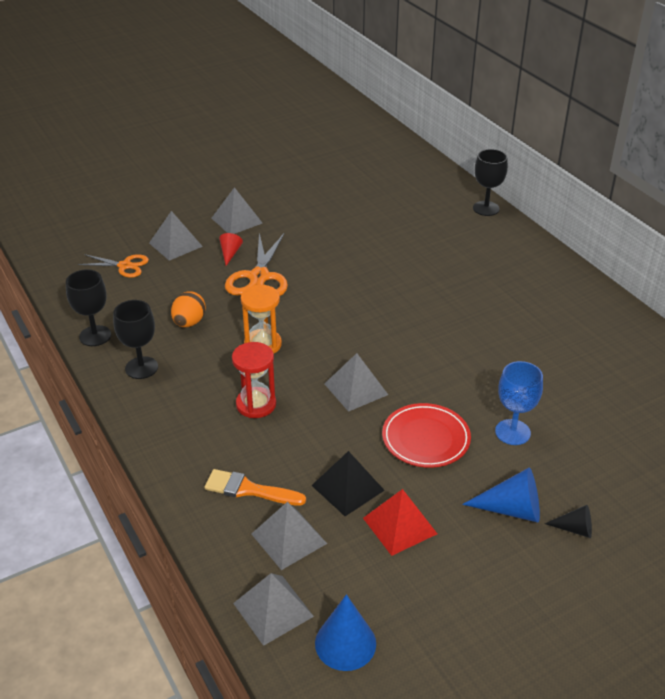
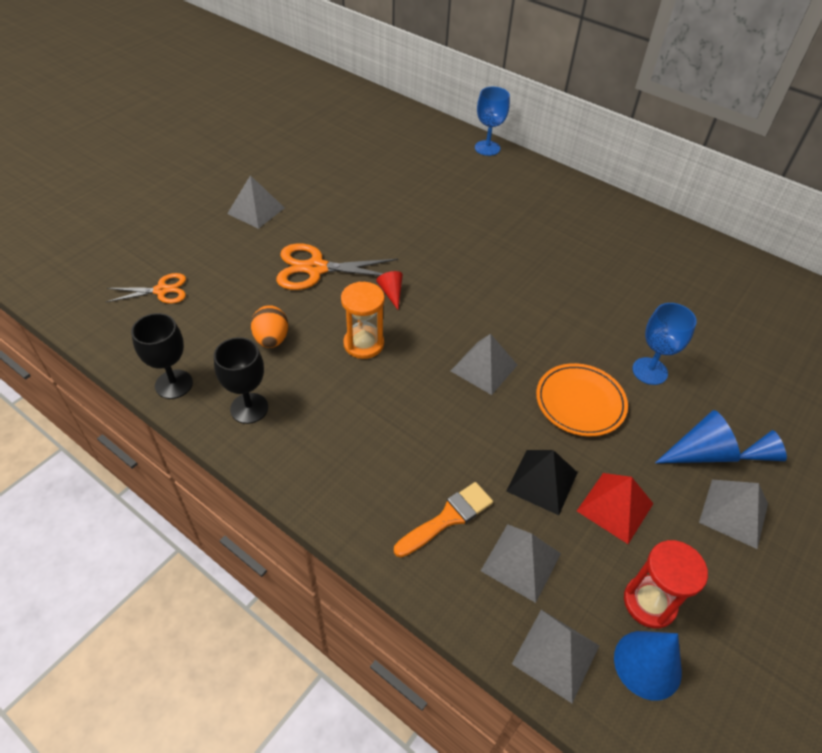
camera: 25 degrees left, 10 degrees up
grey pyramid [149,211,203,261] -> grey pyramid moved to [699,480,768,549]
orange brush [204,469,306,506] -> orange brush turned 150 degrees clockwise [394,482,493,557]
red cone [219,233,243,266] -> red cone moved to [376,271,403,310]
orange scissors [225,232,288,296] -> orange scissors turned 105 degrees clockwise [276,243,398,290]
red hourglass [232,342,276,418] -> red hourglass moved to [624,540,708,628]
red plate [382,403,471,468] -> orange plate [536,363,628,436]
black goblet [473,149,508,216] -> blue goblet [475,87,510,156]
black cone [545,505,592,538] -> blue cone [740,430,787,461]

